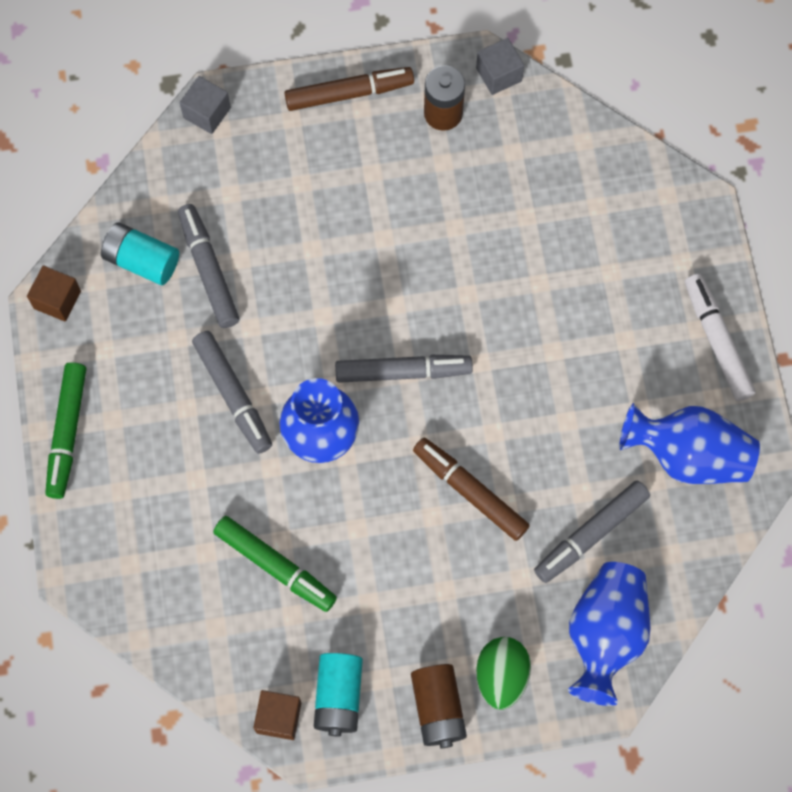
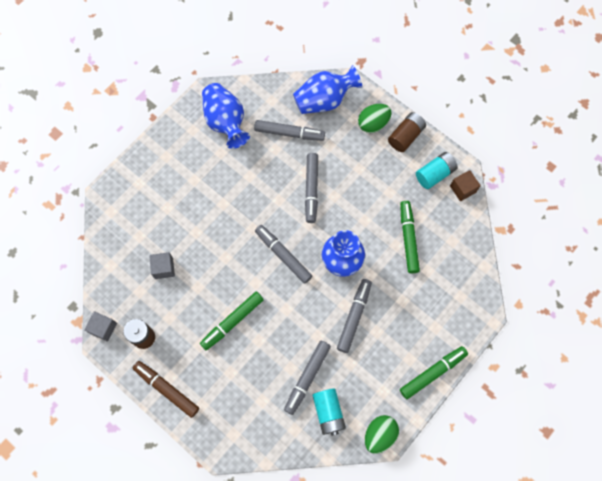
camera: 130 degrees left, 0 degrees up
brown cube [27,265,81,322] -> green egg [365,415,399,454]
grey cube [180,76,231,134] -> grey cube moved to [149,252,175,279]
brown marker [413,438,530,541] -> grey marker [305,153,318,223]
white marker [685,274,755,401] -> none
none -> green marker [200,292,264,350]

